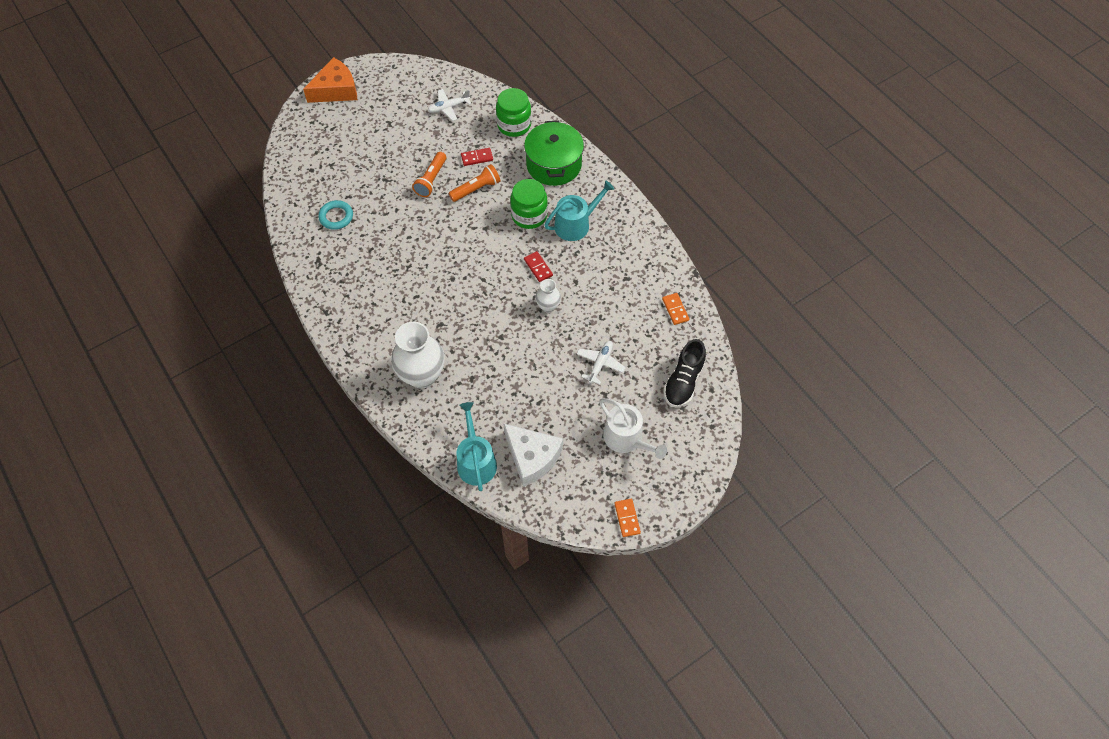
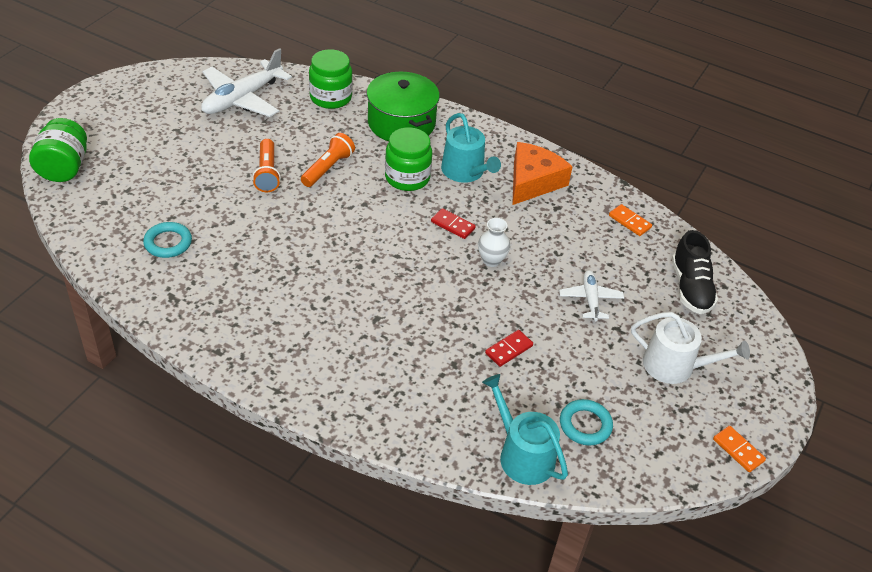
camera: 30 degrees left, 15 degrees down
orange cheese [303,57,357,103] -> orange cheese moved to [512,142,573,205]
white vase [391,322,445,389] -> none
white plane [428,89,471,121] -> white plane [201,48,292,117], size x1.82
red domino [461,148,493,166] -> red domino moved to [485,330,533,367]
white cheese [503,423,563,487] -> turquoise ring [560,399,613,446]
turquoise watering can [544,180,614,241] -> turquoise watering can turned 120 degrees clockwise [441,113,501,183]
none -> green jar [29,118,87,182]

